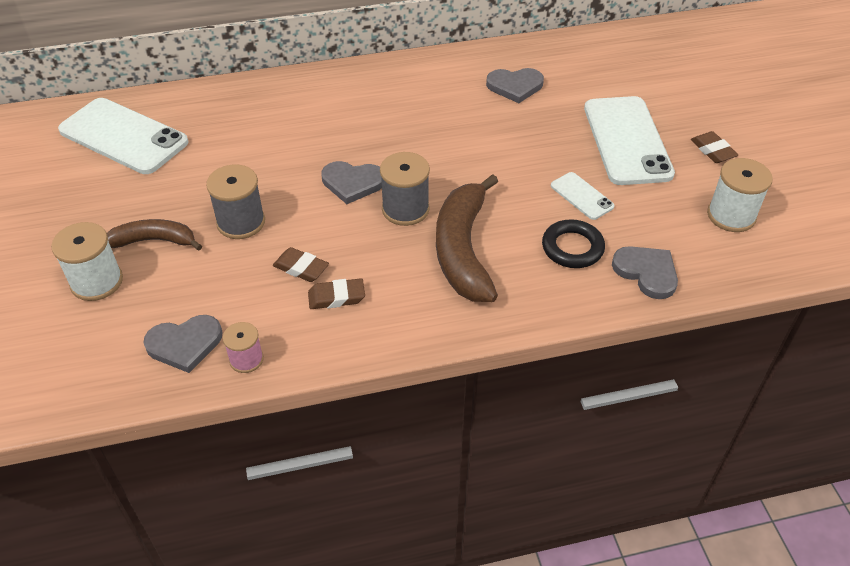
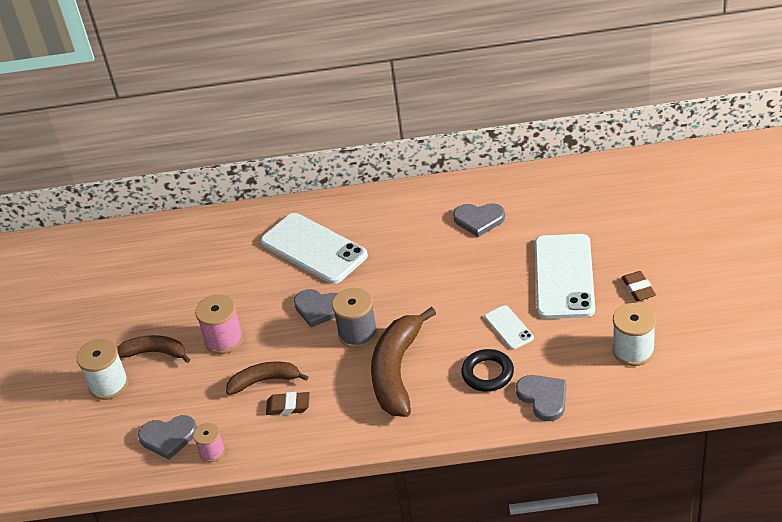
camera: 15 degrees right, 5 degrees down
white phone [58,98,189,174] -> white phone moved to [261,213,368,284]
grey spool [206,164,265,239] -> pink spool [195,294,244,354]
brown eraser [273,247,329,282] -> brown banana [226,361,308,395]

